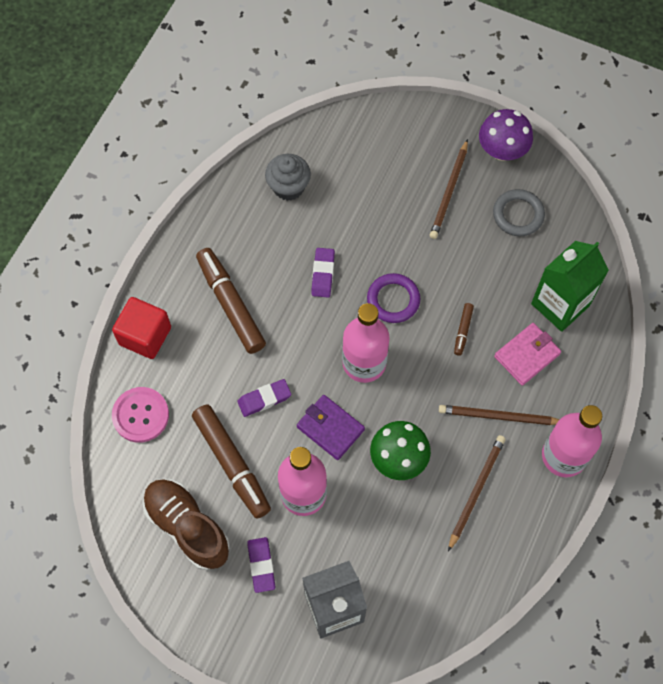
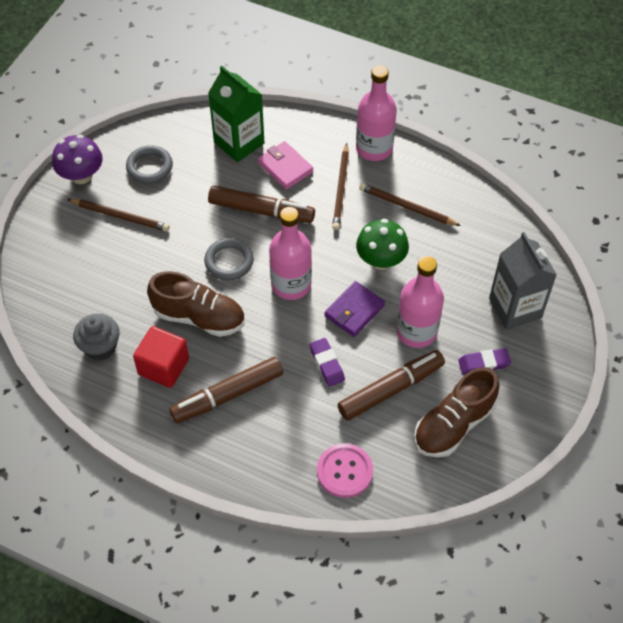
camera: 90 degrees left, 10 degrees down
red cube [112,297,171,359] -> red cube moved to [133,326,189,388]
purple eraser [311,248,335,297] -> brown shoe [147,271,245,337]
purple ring [367,273,420,323] -> grey ring [204,238,254,281]
brown marker [454,303,474,356] -> brown marker [208,185,315,223], size x2.19

